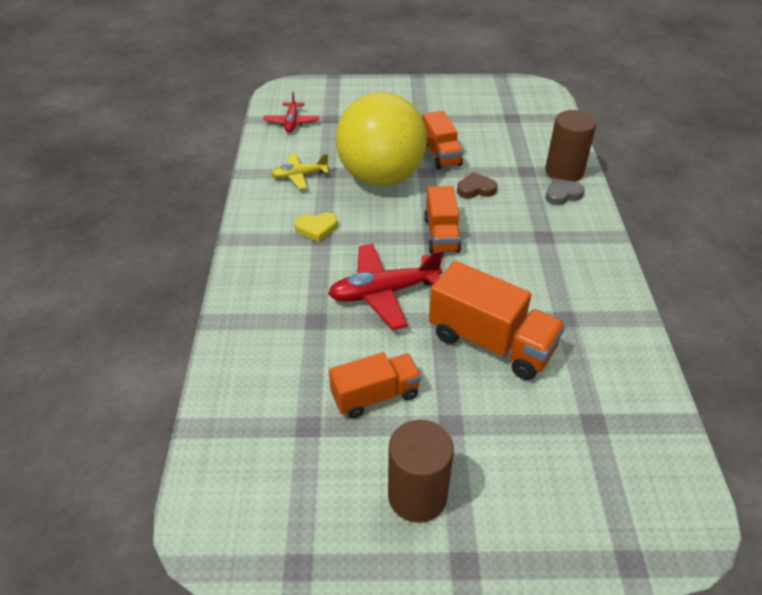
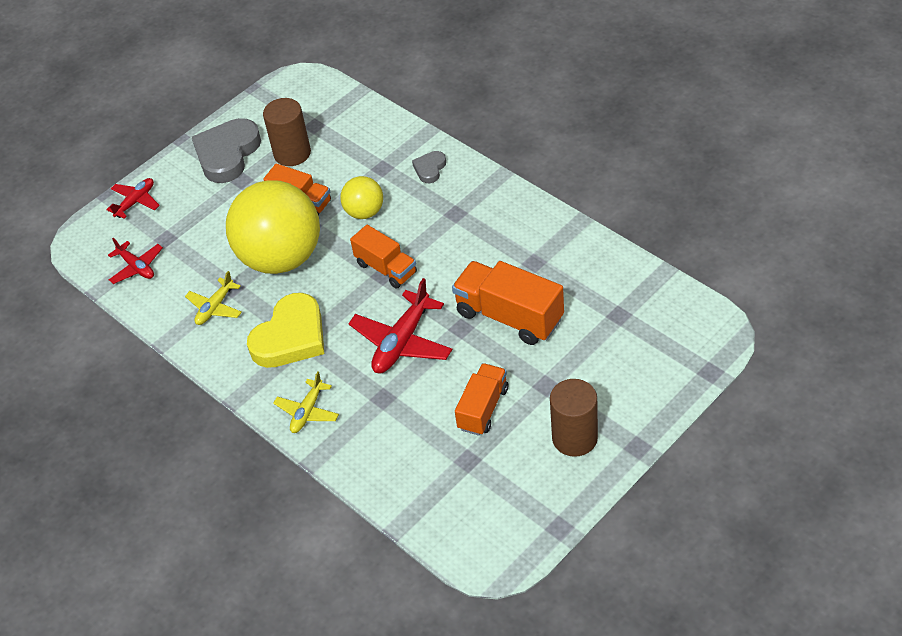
camera: 40 degrees left, 5 degrees up
yellow heart [295,212,338,242] -> yellow heart [247,293,324,368], size x2.06
orange truck [429,261,565,380] -> orange truck turned 135 degrees counterclockwise [452,261,564,345]
brown heart [457,172,497,198] -> yellow ball [340,176,383,219]
brown cylinder [545,110,597,182] -> brown cylinder moved to [263,98,311,166]
none -> red plane [106,178,160,219]
none -> grey heart [192,118,261,183]
none -> yellow plane [273,371,339,433]

